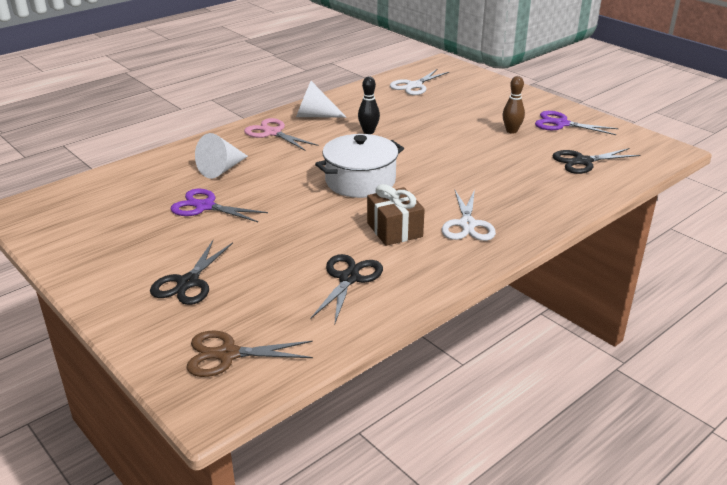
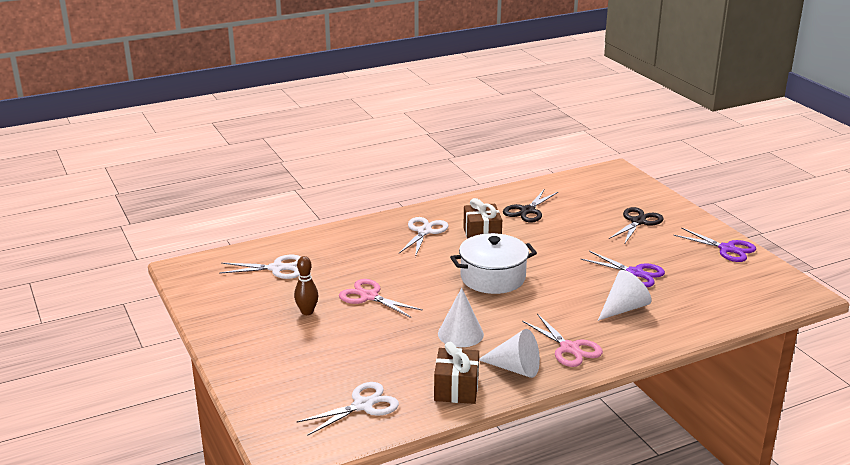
camera: 165 degrees left, 5 degrees down
brown scissors [187,330,313,377] -> none
black bowling pin [358,77,380,134] -> white cone [438,288,484,347]
purple scissors [535,111,619,135] -> purple scissors moved to [673,227,756,262]
black scissors [553,148,640,174] -> white scissors [219,255,301,279]
none -> pink scissors [339,279,423,318]
none -> brown gift [434,342,479,404]

